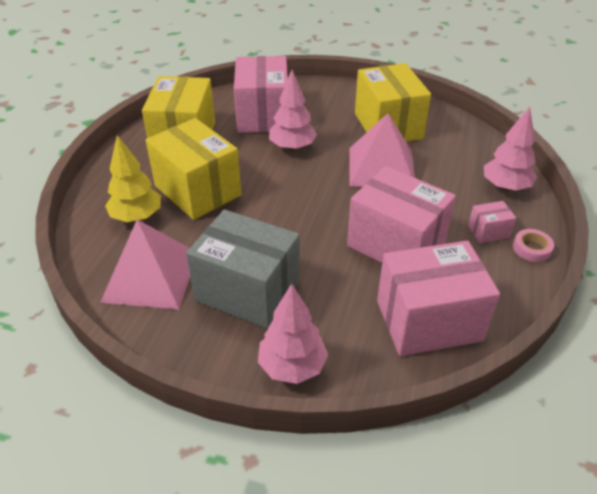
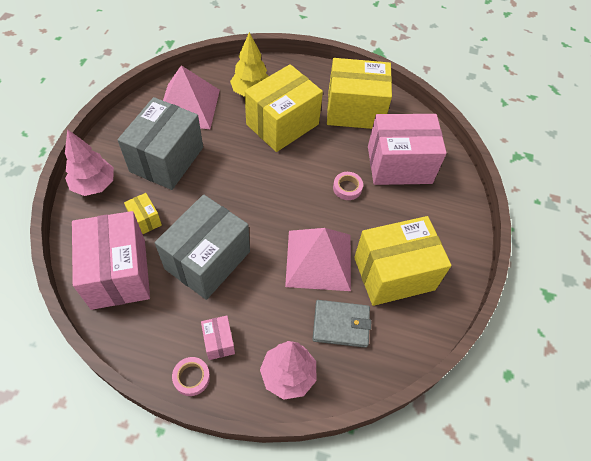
camera: 85 degrees right, 15 degrees up
pink tree [269,70,317,151] -> pink tape [333,172,363,200]
pink box [347,166,456,263] -> grey box [155,195,250,300]
none -> yellow box [124,193,162,234]
none -> grey wallet [312,300,371,348]

